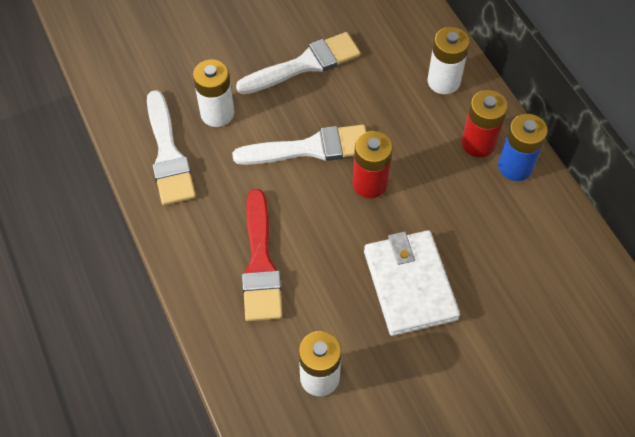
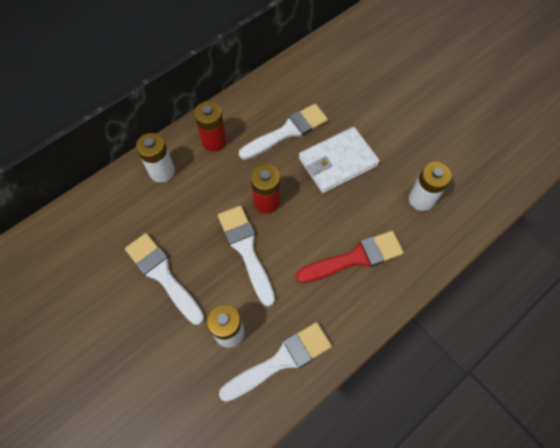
camera: 105 degrees left, 5 degrees up
blue battery [498,114,548,181] -> none
none -> white brush [239,104,328,160]

